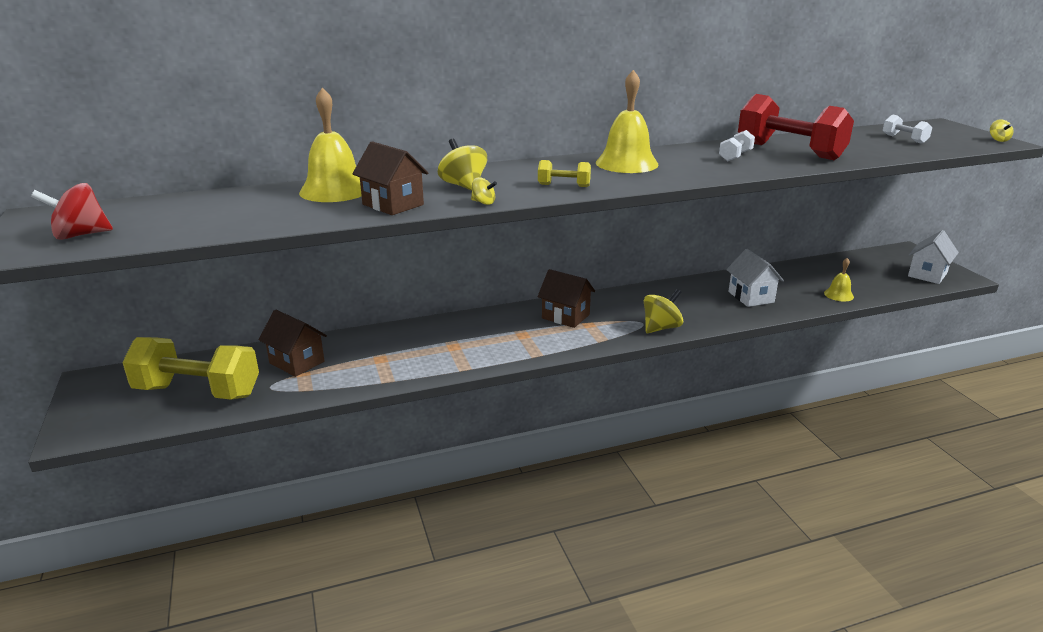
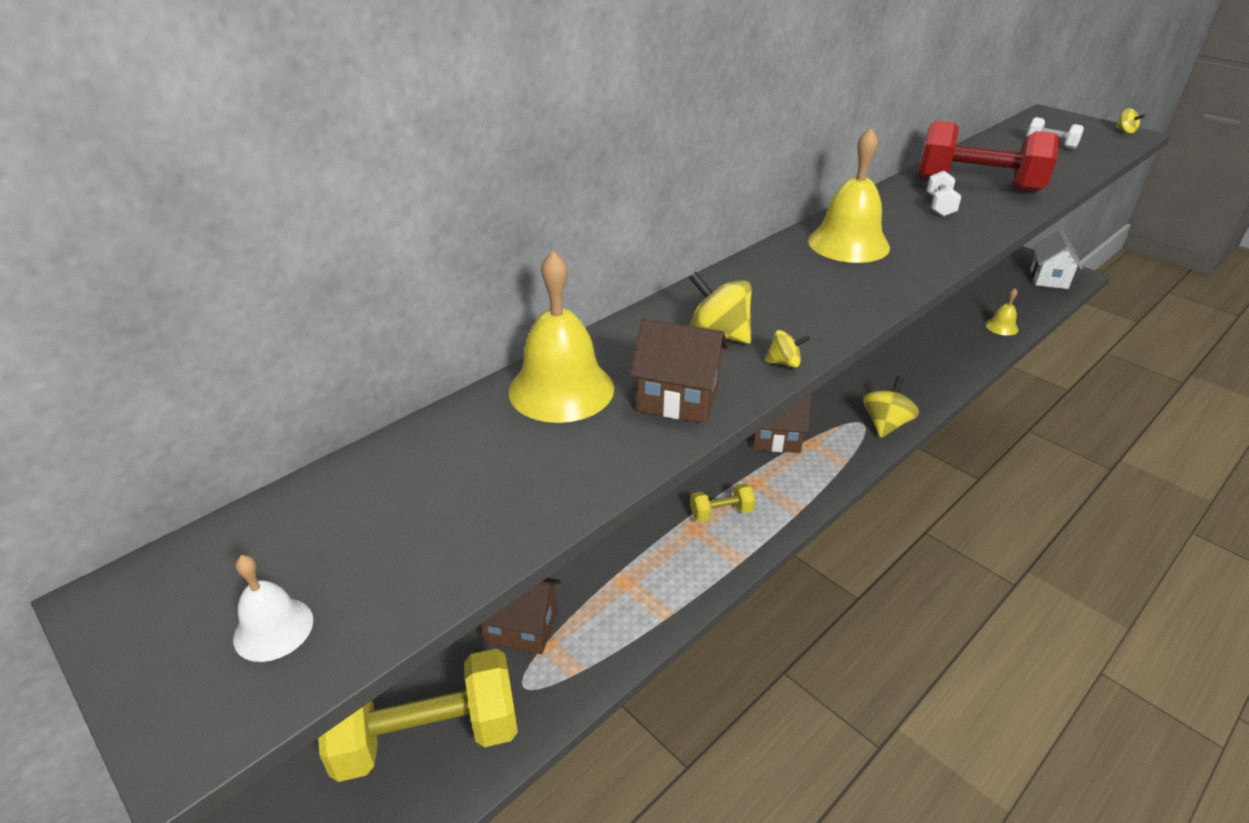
camera: 25 degrees left, 10 degrees up
red spinning top [31,183,113,240] -> white bell [233,555,313,662]
yellow dumbbell [538,160,591,187] -> yellow dumbbell moved to [690,483,755,522]
white house [726,249,784,307] -> none

